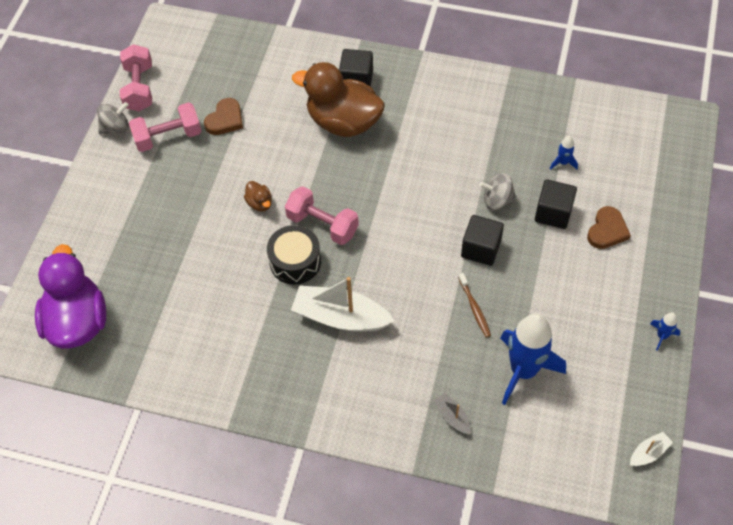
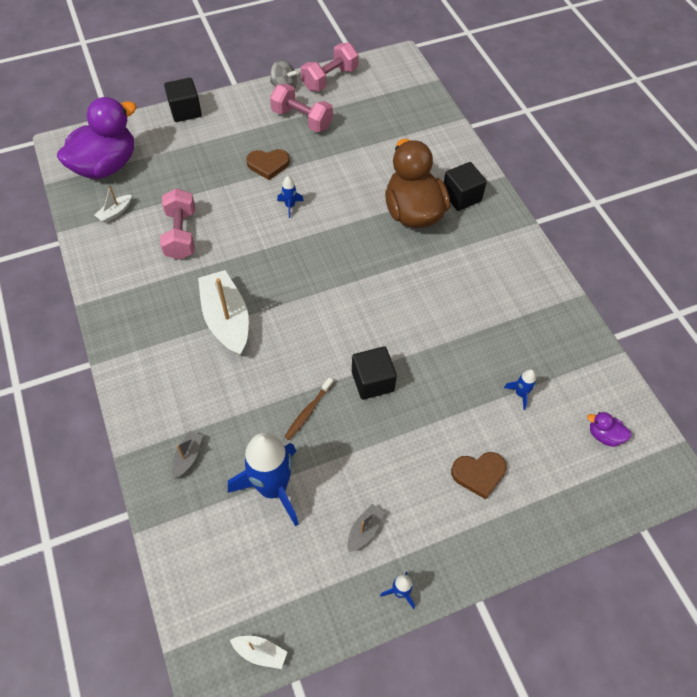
camera: 50 degrees right, 0 degrees up
brown heart [204,98,243,135] -> brown heart moved to [246,149,290,180]
brown duck [244,181,272,212] -> blue rocket [277,176,304,218]
black drum [267,225,321,285] -> none
pink dumbbell [285,186,359,245] -> pink dumbbell moved to [160,189,195,260]
grey spinning top [479,173,517,210] -> none
black cube [535,179,577,229] -> black cube moved to [164,78,202,122]
none -> white boat [95,186,131,223]
none -> grey boat [347,504,385,552]
none -> purple duck [587,412,632,447]

